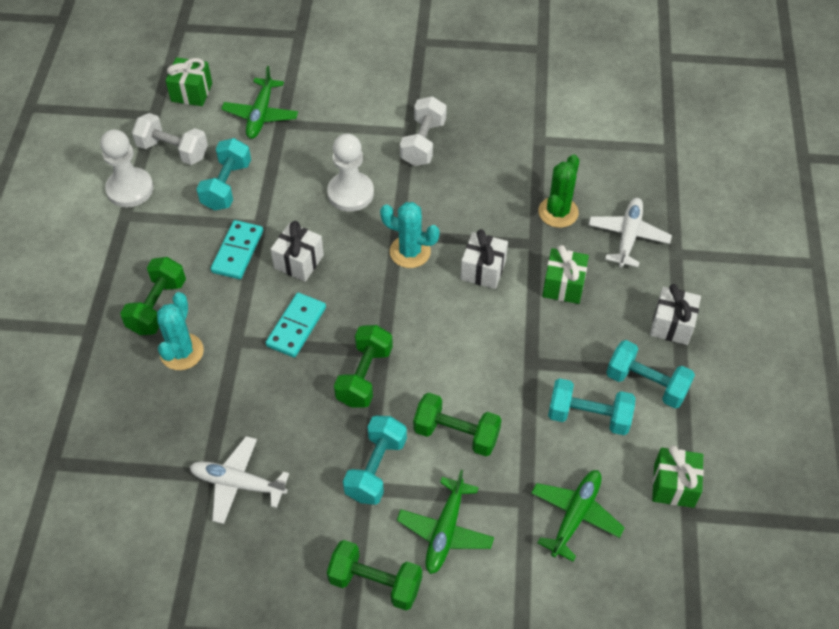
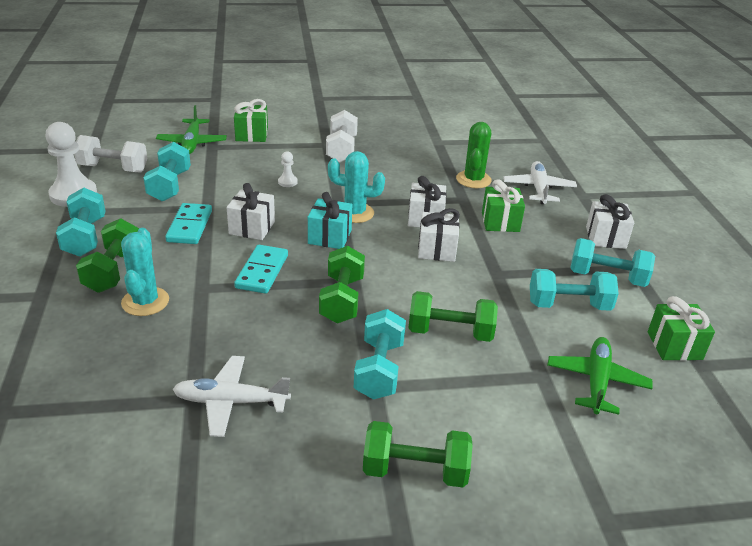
camera: 15 degrees left, 20 degrees down
green gift [166,57,212,106] -> green gift moved to [234,99,268,142]
white pawn [327,134,374,212] -> white pawn [278,151,298,187], size x0.46
green plane [397,470,494,574] -> none
none -> turquoise dumbbell [56,188,105,257]
none -> turquoise gift [308,192,352,249]
none -> white gift [418,208,460,262]

